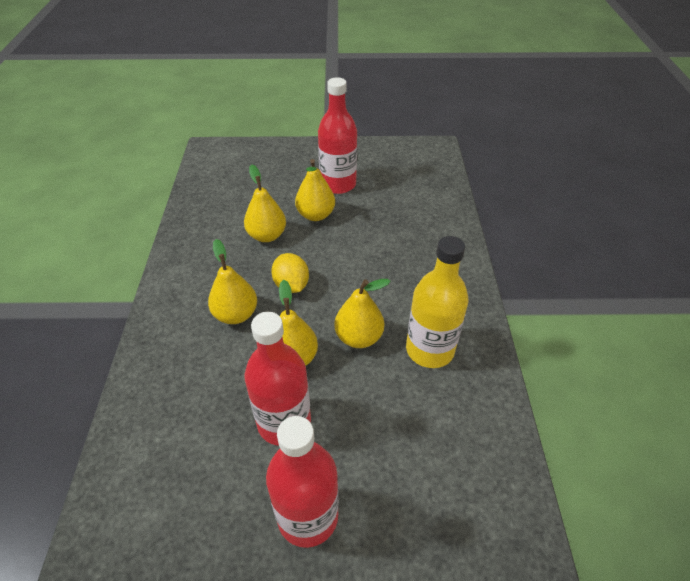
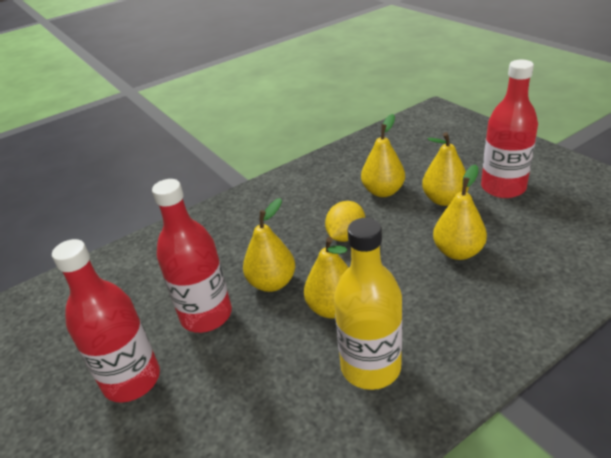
camera: 60 degrees right, 10 degrees down
yellow pear [208,239,257,324] -> yellow pear moved to [433,164,487,260]

